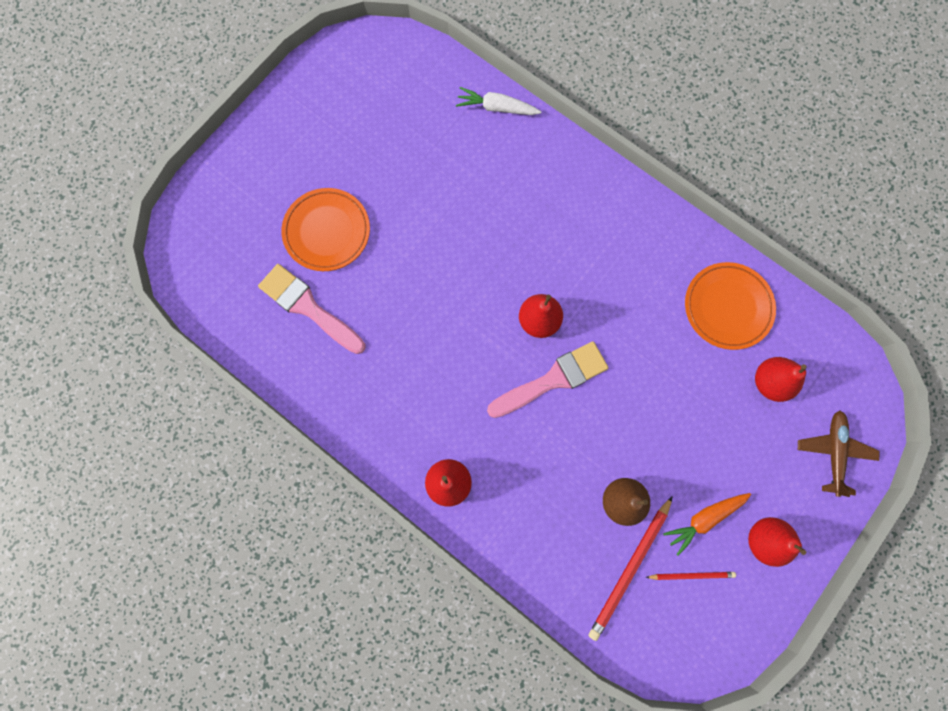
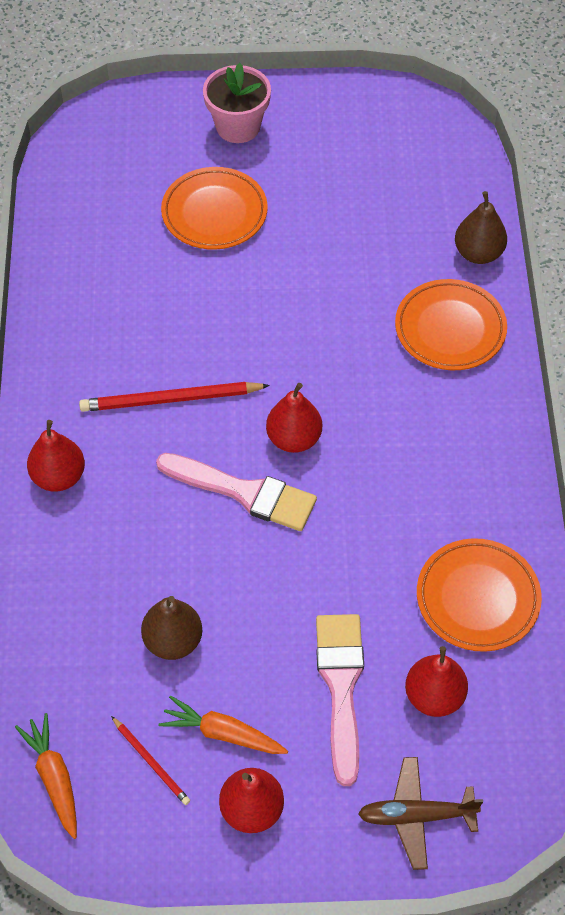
camera: 50 degrees right, 20 degrees down
pink brush [258,264,365,354] -> pink brush moved to [316,614,364,786]
white carrot [456,87,542,115] -> brown pear [455,191,507,264]
red pencil [588,496,673,641] -> red pencil moved to [79,382,270,412]
brown plane [798,411,879,497] -> brown plane turned 150 degrees counterclockwise [358,757,483,870]
none -> orange carrot [15,713,77,839]
none -> pink flower pot [203,63,271,143]
none -> orange plate [395,279,507,370]

